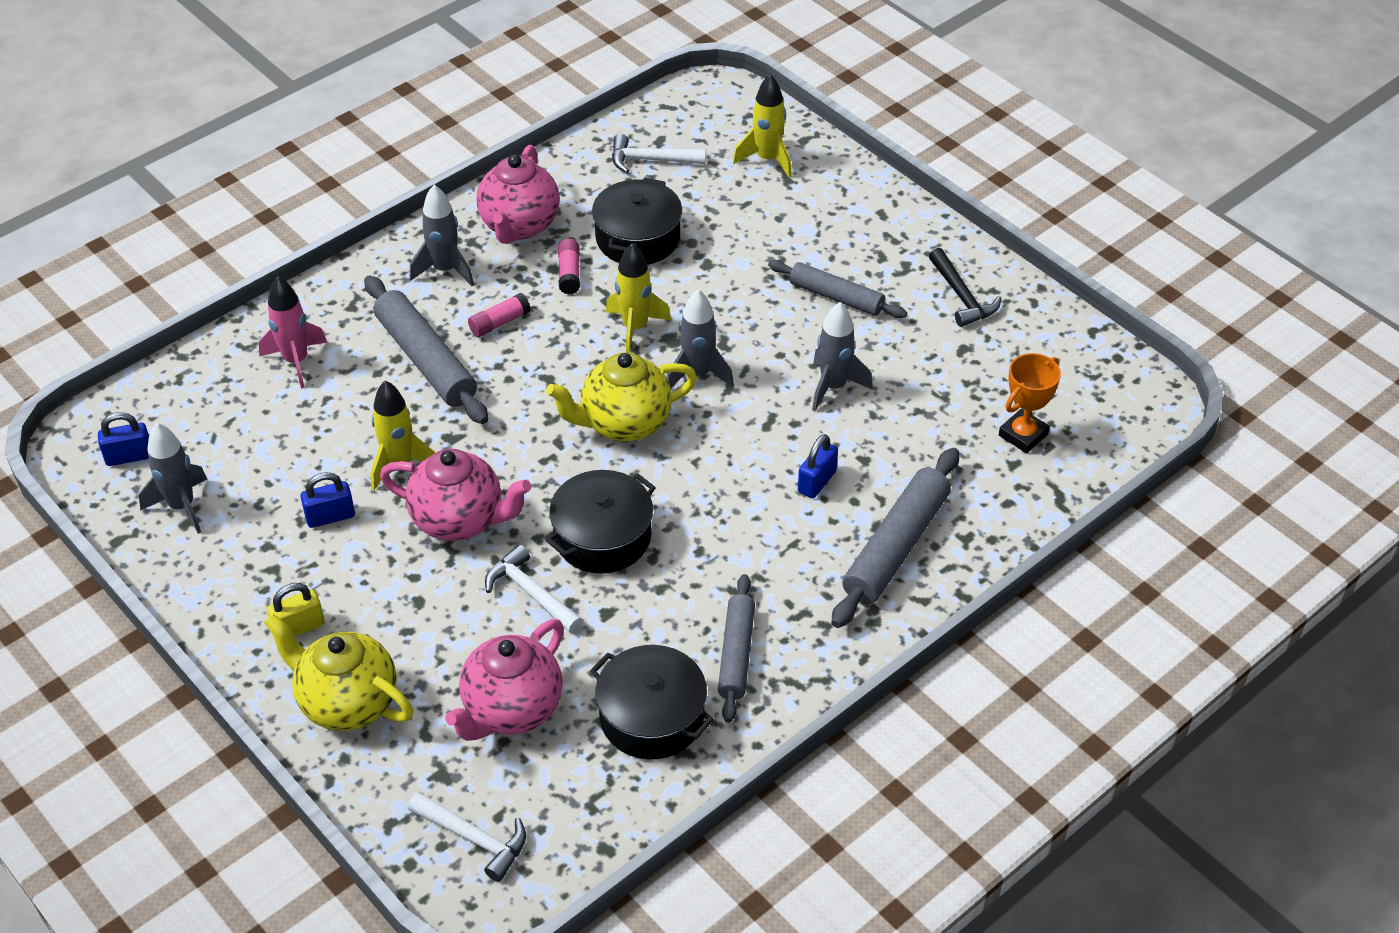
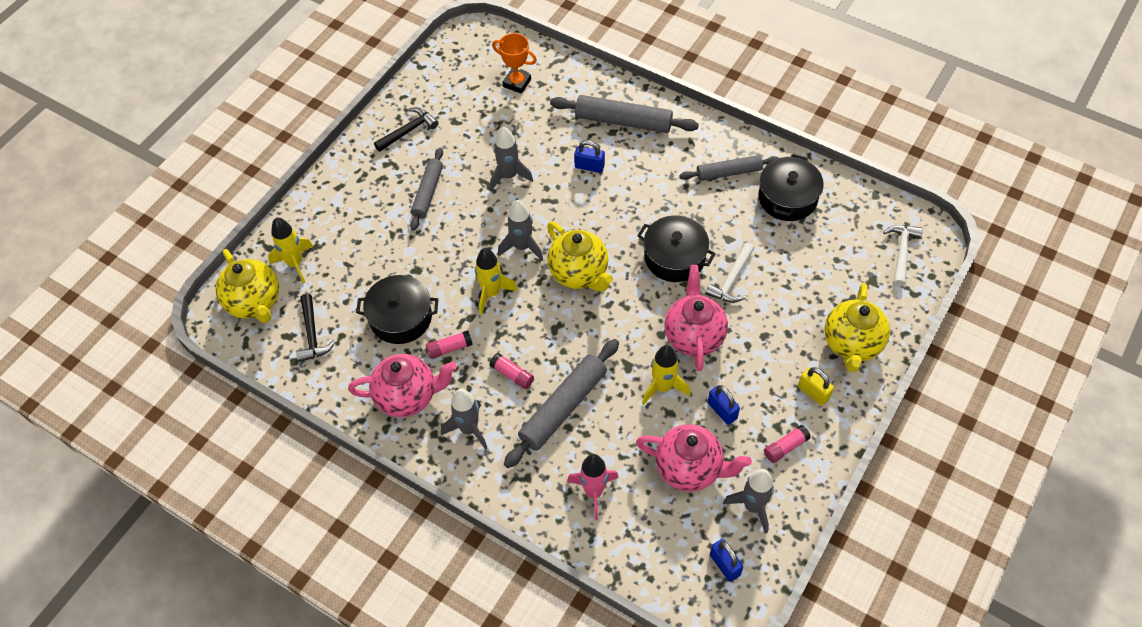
camera: 105 degrees left, 10 degrees up
pink teapot [445,619,564,741] -> pink teapot moved to [636,424,752,492]
white hammer [612,134,706,173] -> black hammer [296,294,335,362]
none -> yellow teapot [216,249,279,323]
none -> pink glue stick [764,425,811,463]

